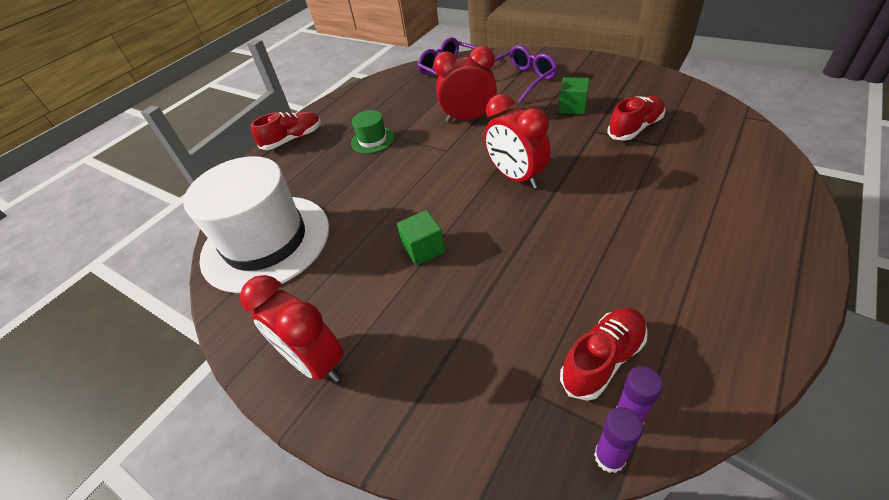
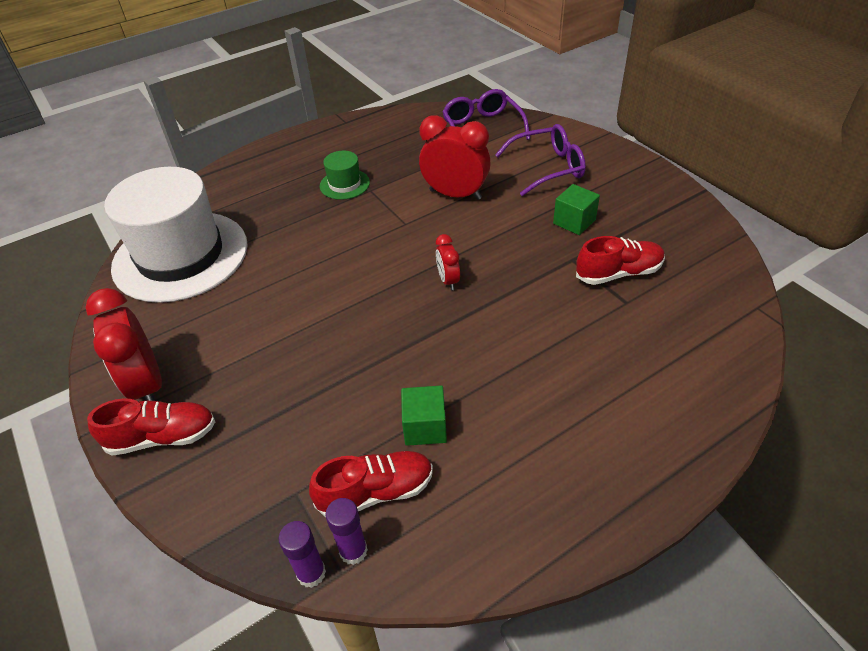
camera: 20 degrees right, 0 degrees up
red shoe [251,112,321,150] -> red shoe moved to [87,398,215,456]
green cube [397,210,445,266] -> green cube moved to [401,385,447,446]
red clock [484,94,551,189] -> red clock [436,234,460,290], size x0.51

